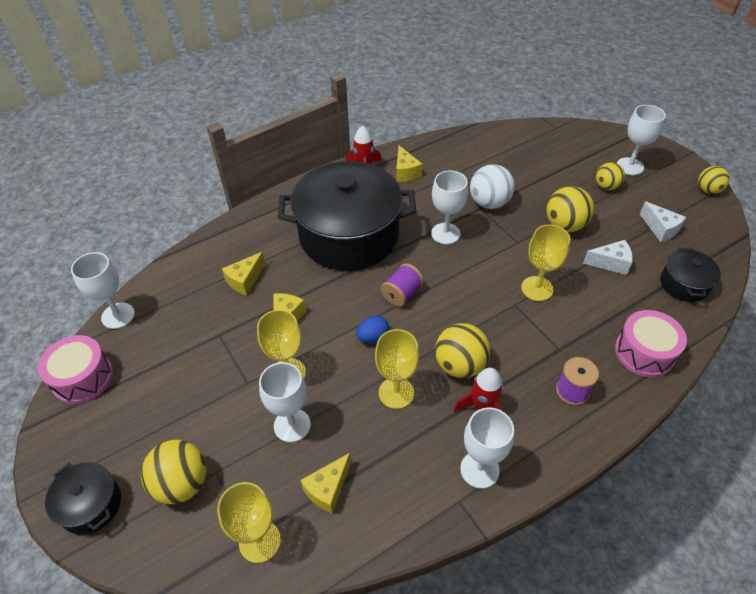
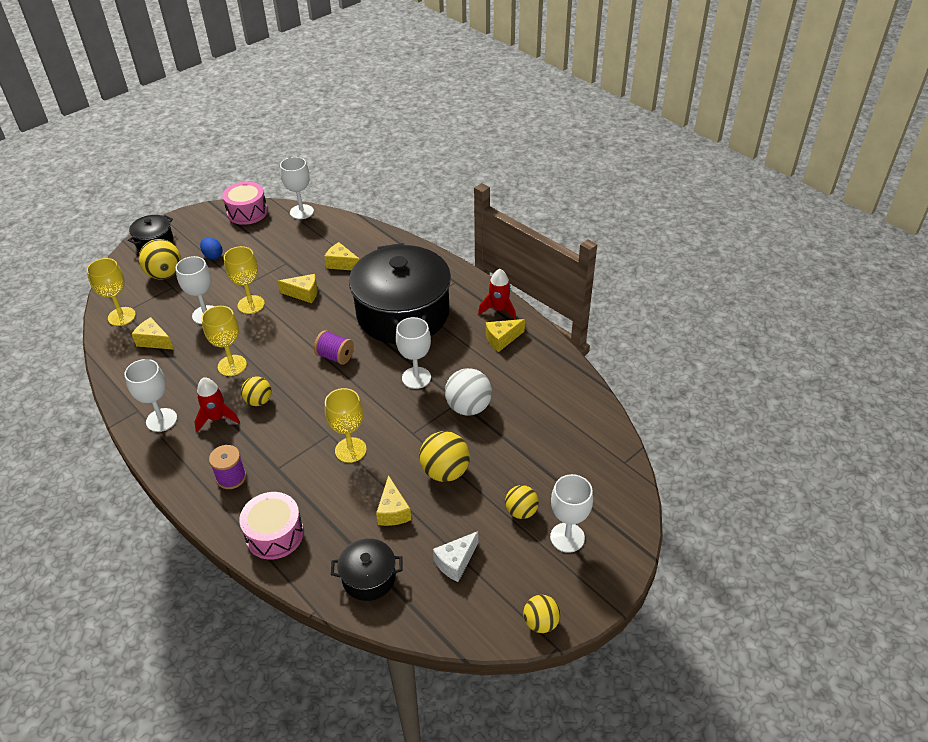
camera: 80 degrees right, 5 degrees down
blue egg [356,315,389,343] -> blue egg moved to [200,237,223,259]
yellow ball [435,323,490,378] -> yellow ball [241,376,272,406], size x0.64
white cheese [583,240,633,275] -> yellow cheese [376,475,411,526]

